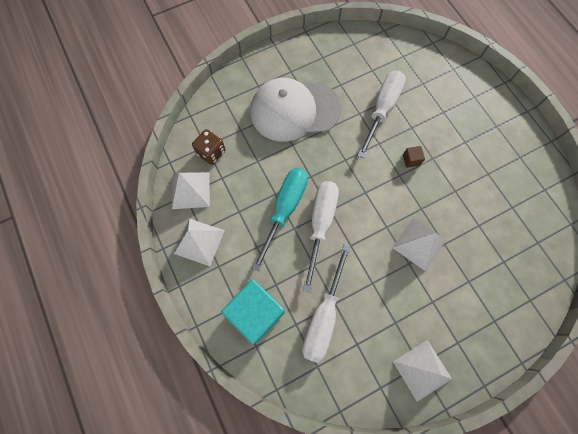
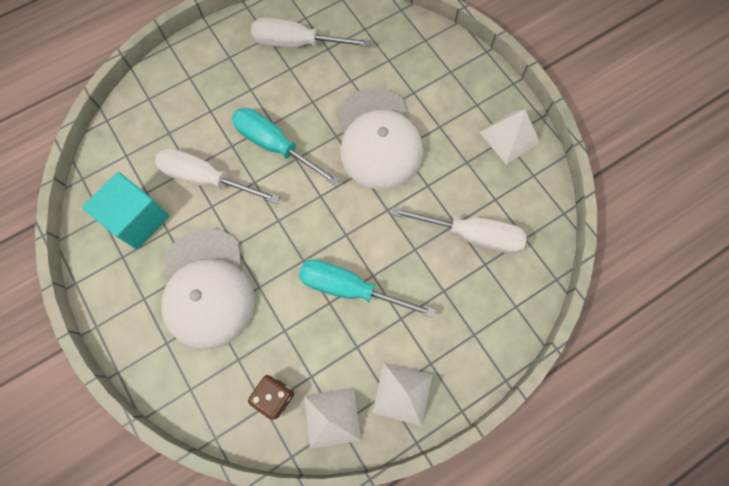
camera: 95 degrees left, 0 degrees up
turquoise cube [221,279,285,344] -> turquoise cube moved to [82,172,169,249]
white screwdriver [303,181,339,292] -> white screwdriver moved to [251,17,371,48]
white pyramid [392,219,445,271] -> white cap [337,88,423,190]
brown cube [403,146,425,168] -> turquoise screwdriver [232,108,340,186]

